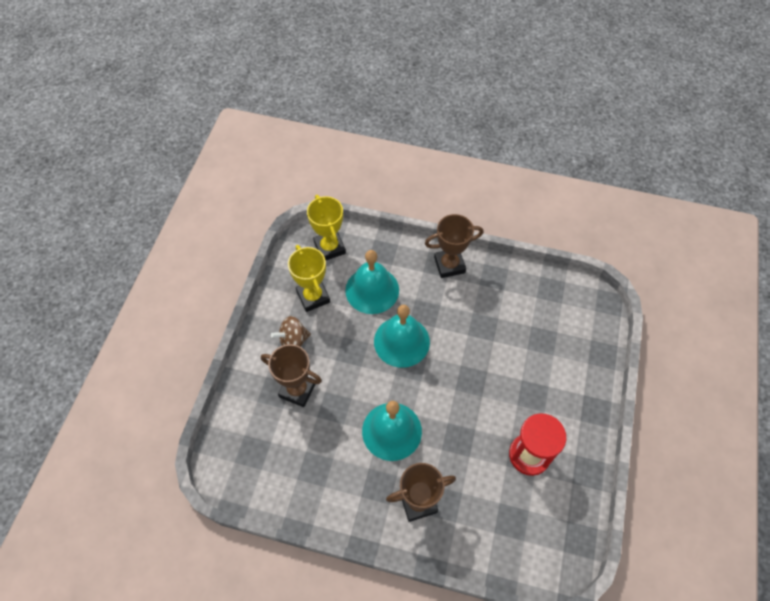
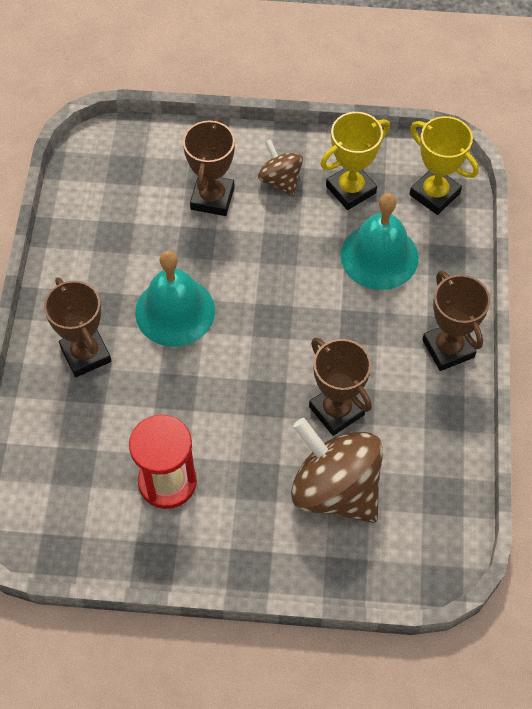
camera: 80 degrees right, 0 degrees up
yellow trophy [307,195,346,260] -> yellow trophy turned 75 degrees clockwise [410,116,479,215]
turquoise bell [374,305,430,368] -> none
none -> brown spinning top [291,418,383,523]
none -> brown trophy [309,338,372,436]

